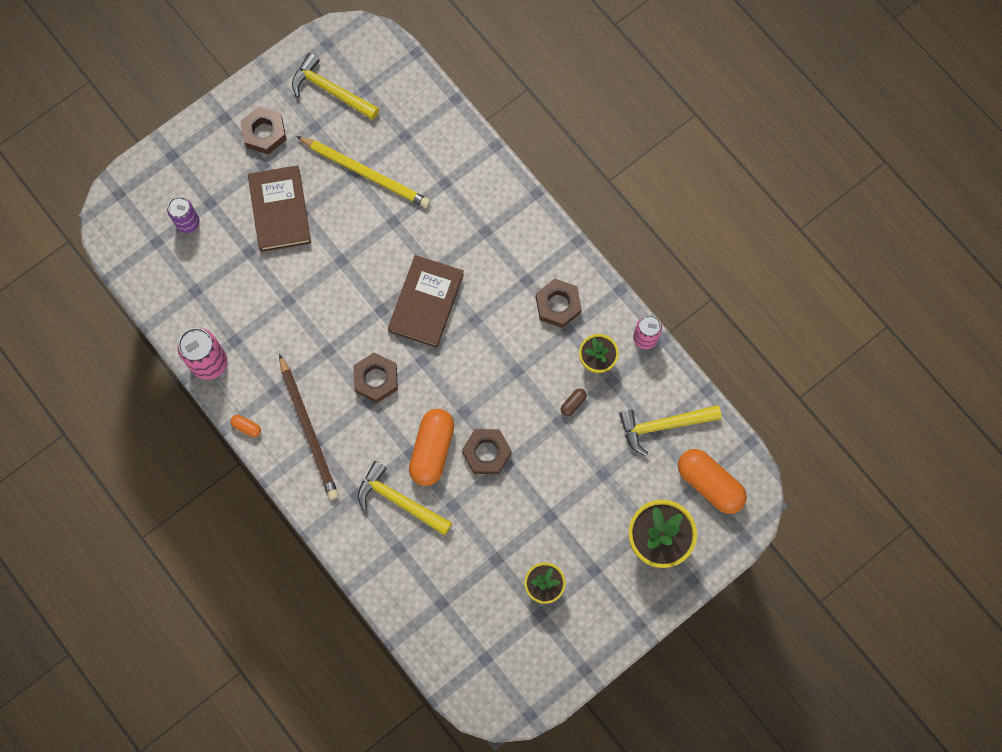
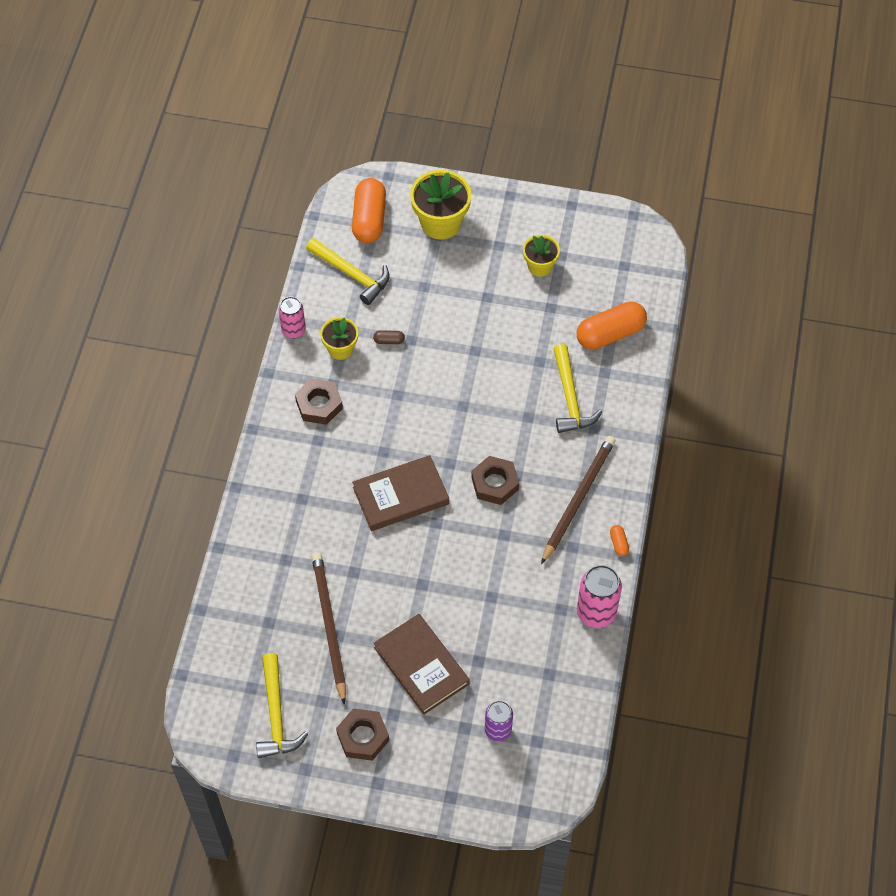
camera: 130 degrees left, 15 degrees down
brown book [248,165,311,252] -> brown book turned 75 degrees counterclockwise [374,614,470,715]
yellow pencil [296,136,430,208] -> brown pencil [312,552,346,705]
orange capsule [409,409,454,486] -> orange capsule moved to [577,301,647,350]
brown nut [462,429,512,474] -> none

